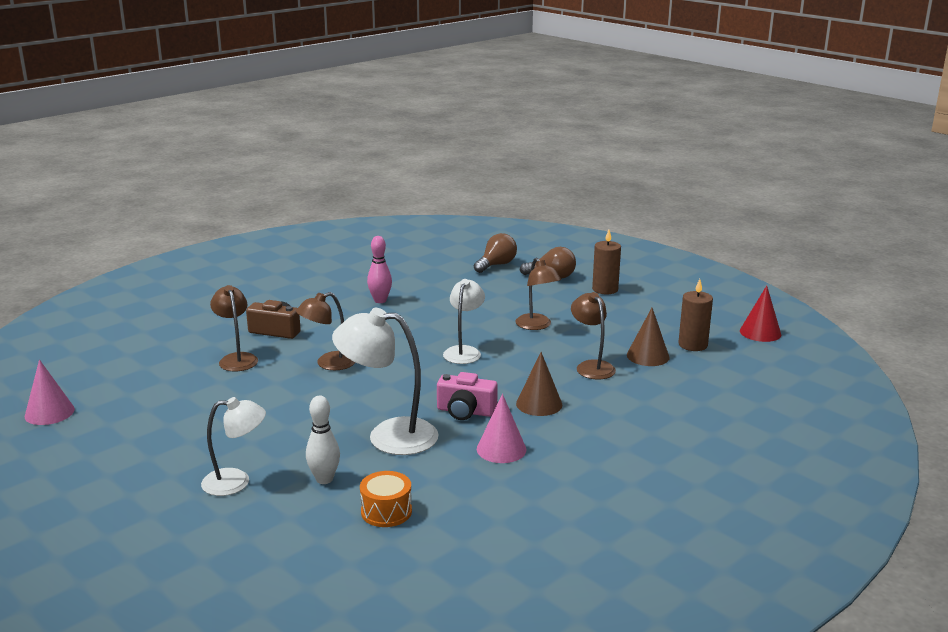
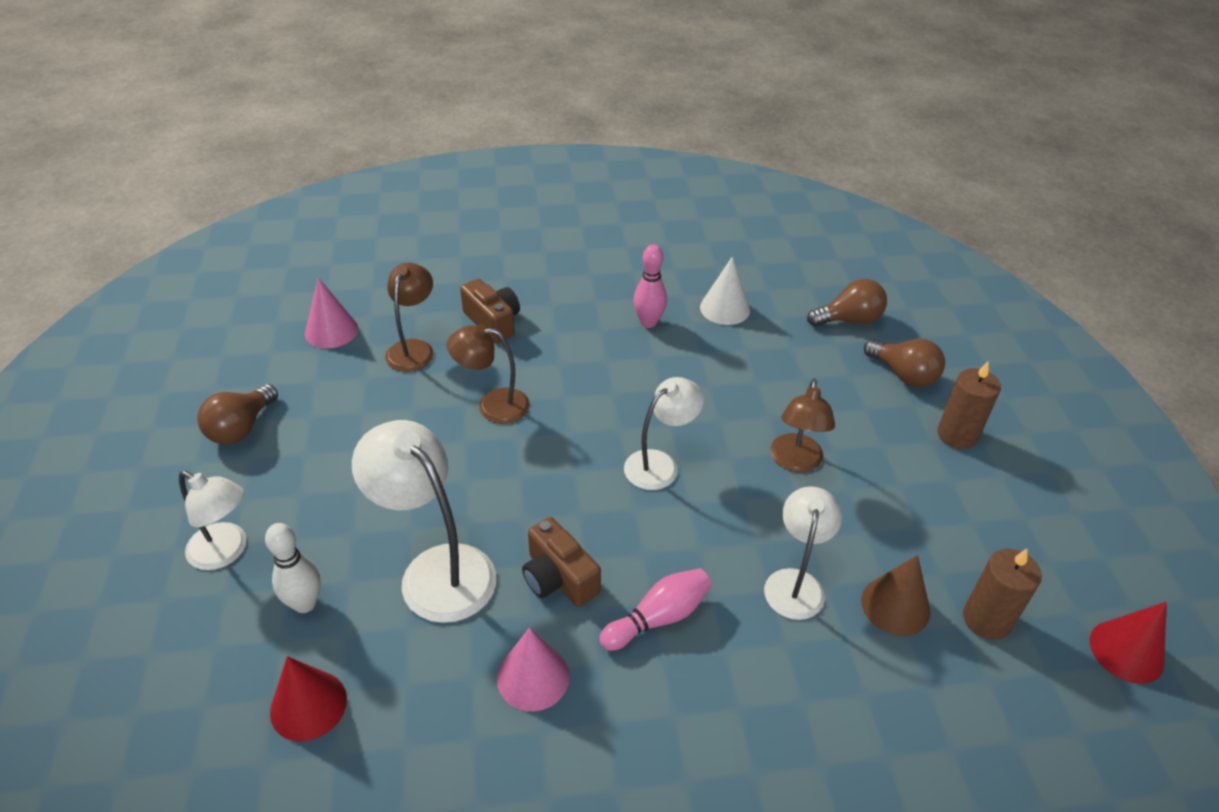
camera: 35 degrees right, 20 degrees up
pink cone [25,359,75,425] -> pink cone moved to [305,278,358,348]
orange drum [360,471,412,527] -> red cone [270,656,347,742]
pink camera [437,372,498,420] -> brown camera [522,517,601,607]
brown cone [516,352,562,416] -> pink bowling pin [599,568,712,651]
brown lamp [571,292,616,379] -> white lamp [764,486,842,620]
none -> brown light bulb [197,384,278,445]
none -> white cone [700,256,750,325]

